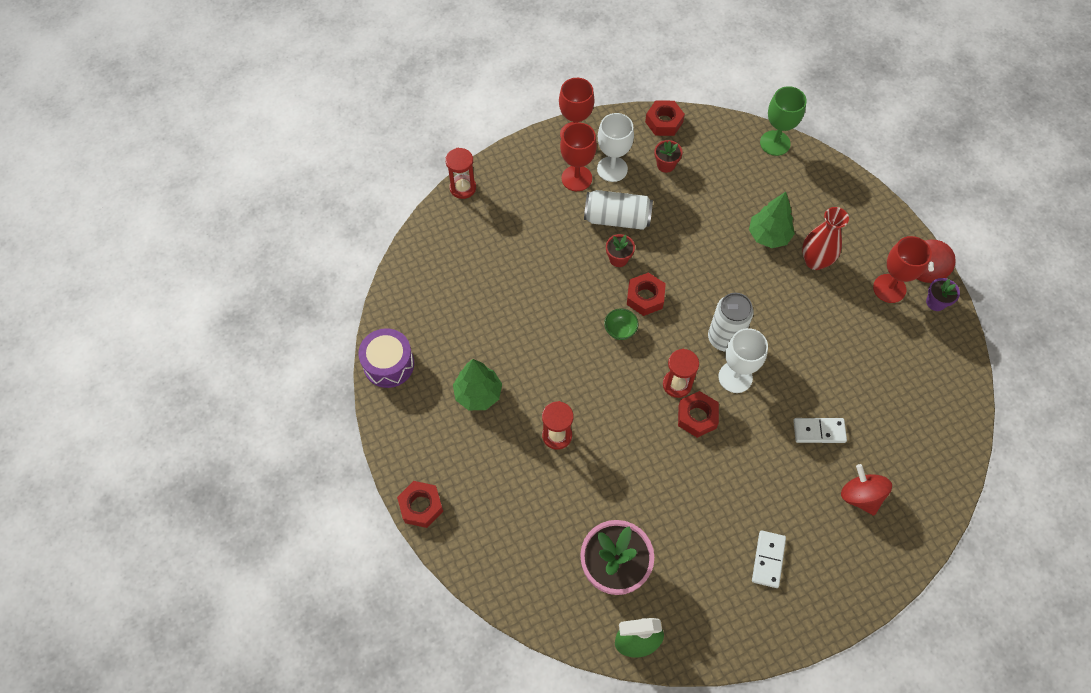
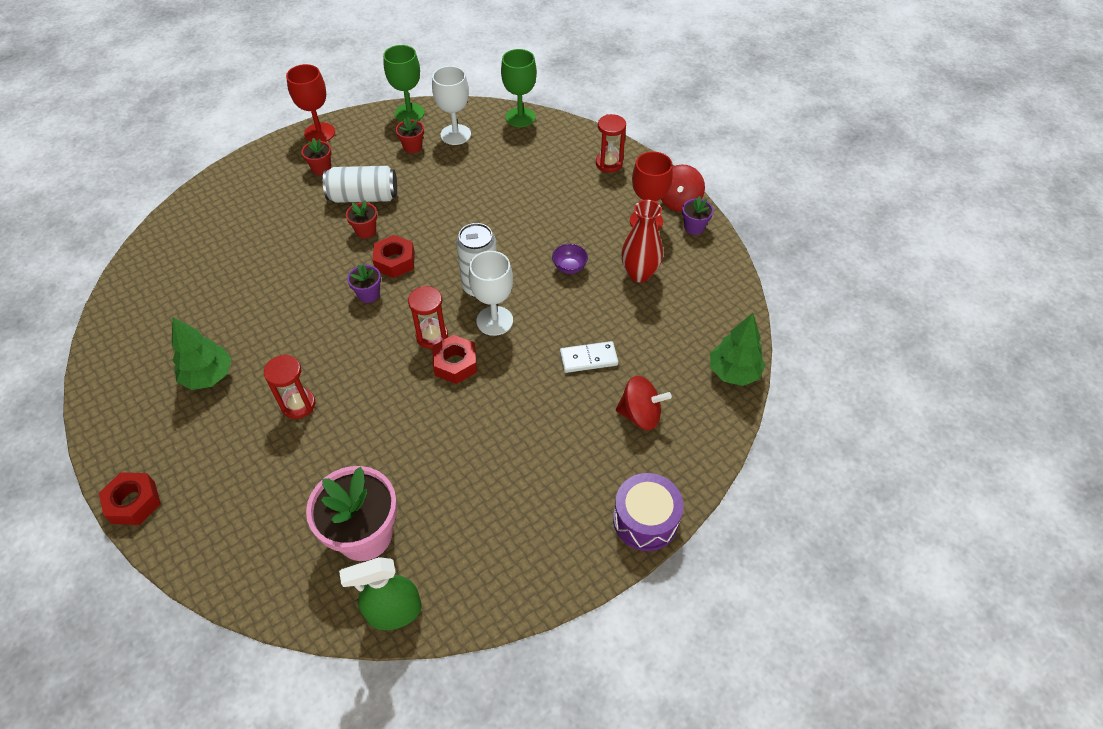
camera: 10 degrees left, 10 degrees down
purple drum [358,328,414,388] -> purple drum moved to [613,473,684,551]
red hourglass [445,148,476,199] -> red hourglass moved to [596,114,626,172]
red goblet [560,123,597,191] -> red flower pot [301,138,332,175]
white goblet [597,113,634,182] -> white goblet moved to [432,66,471,145]
green bowl [604,309,639,340] -> purple flower pot [347,265,381,303]
red nut [645,100,685,136] -> green goblet [383,45,425,122]
green tree [749,192,795,248] -> green tree moved to [710,313,765,386]
white domino [752,530,786,588] -> none
red vase [802,207,849,270] -> red vase moved to [621,200,663,282]
red spinning top [841,464,892,516] -> red spinning top turned 135 degrees clockwise [616,376,672,430]
none -> purple bowl [552,244,588,274]

